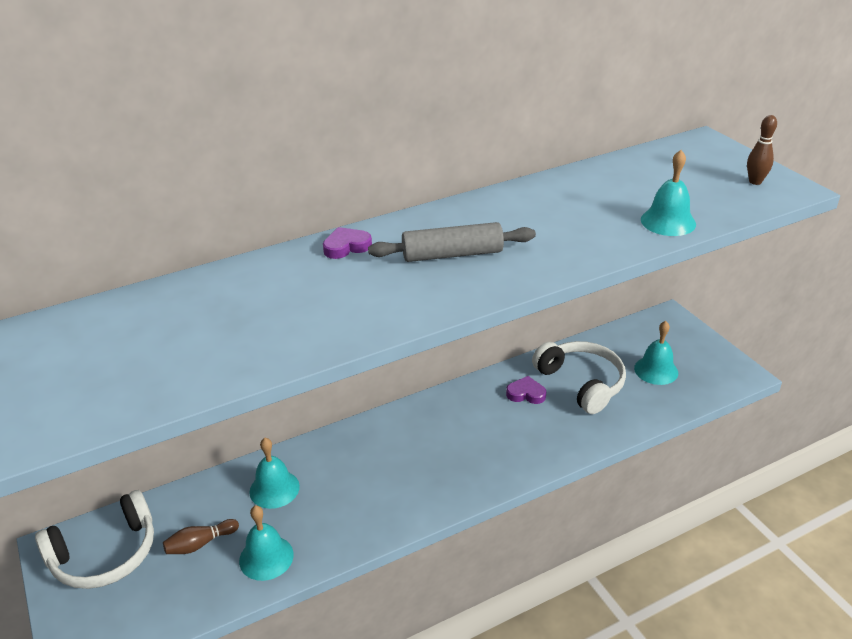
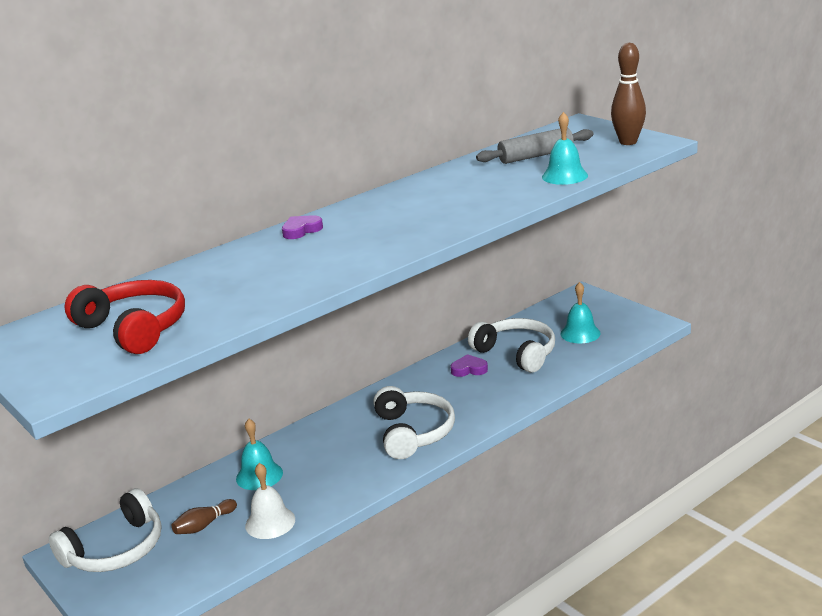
camera: 10 degrees left, 10 degrees down
turquoise bell [239,505,294,581] -> white bell [245,463,295,539]
grey rolling pin [368,222,536,262] -> grey rolling pin moved to [476,128,593,164]
brown bowling pin [747,115,777,185] -> brown bowling pin [611,43,646,145], size x1.66
none -> red headphones [65,280,185,354]
none -> white headphones [373,386,455,459]

